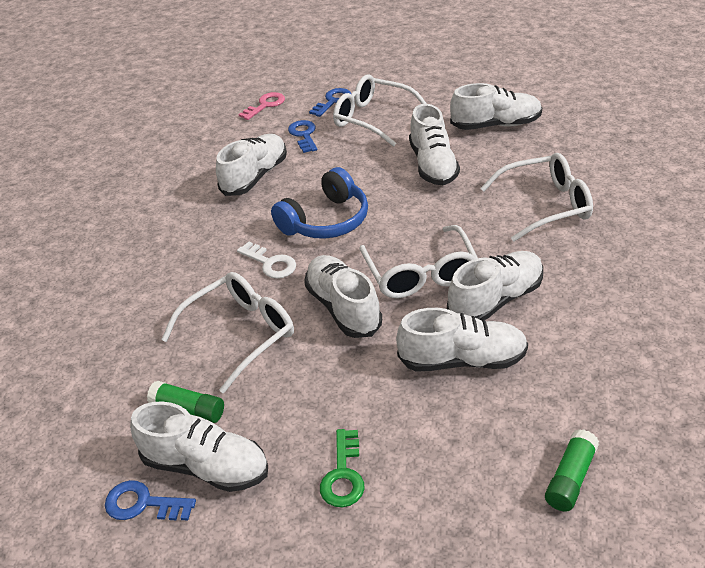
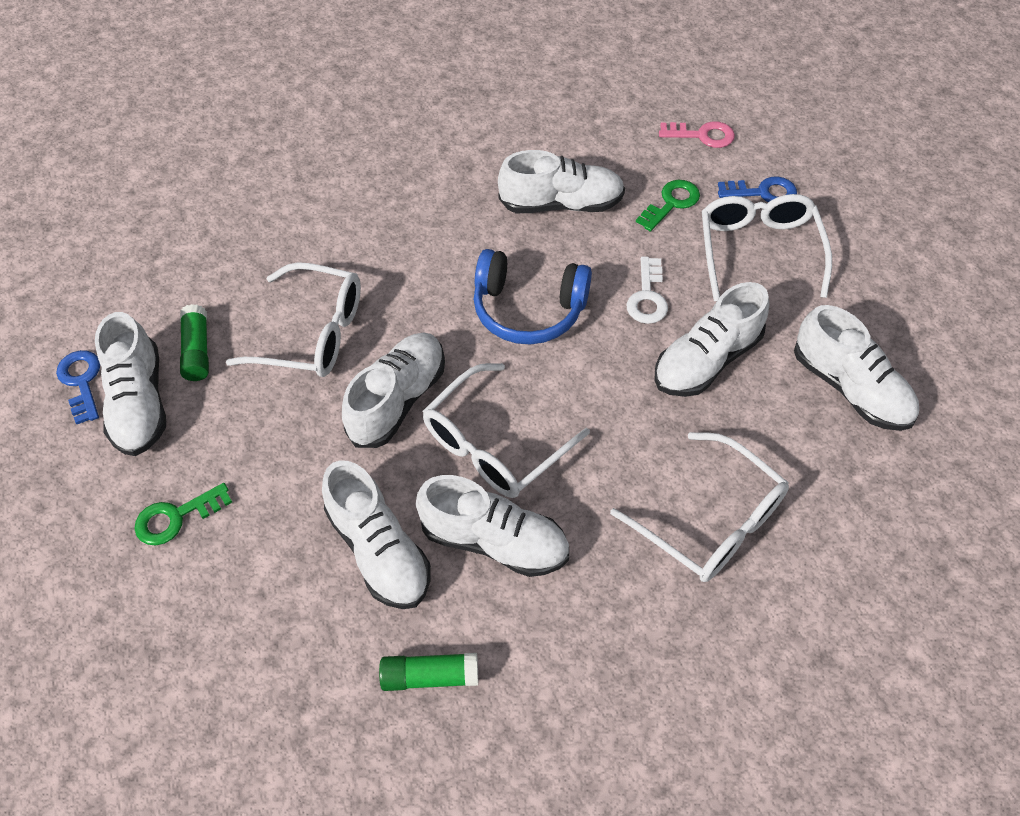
camera: 55 degrees right, 15 degrees up
white key [237,241,296,279] -> white key moved to [627,257,668,324]
blue key [288,120,317,153] -> green key [636,180,700,232]
green glue stick [545,429,599,512] -> green glue stick moved to [379,653,478,691]

